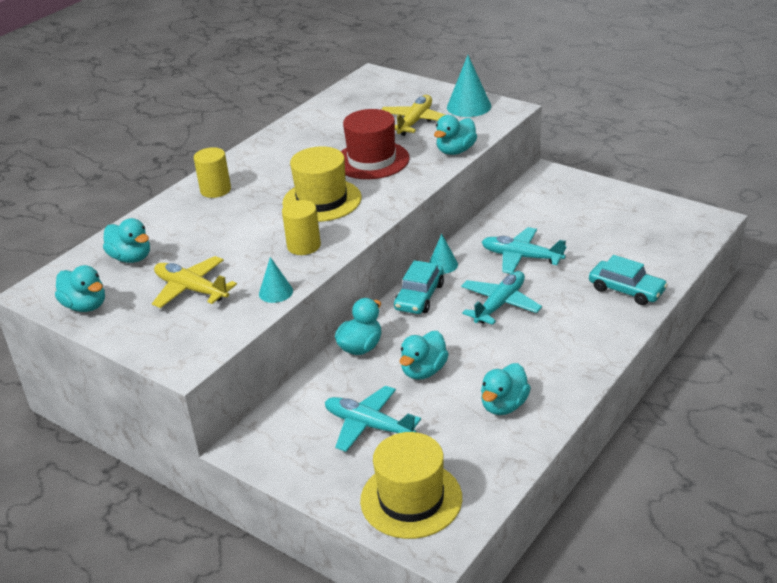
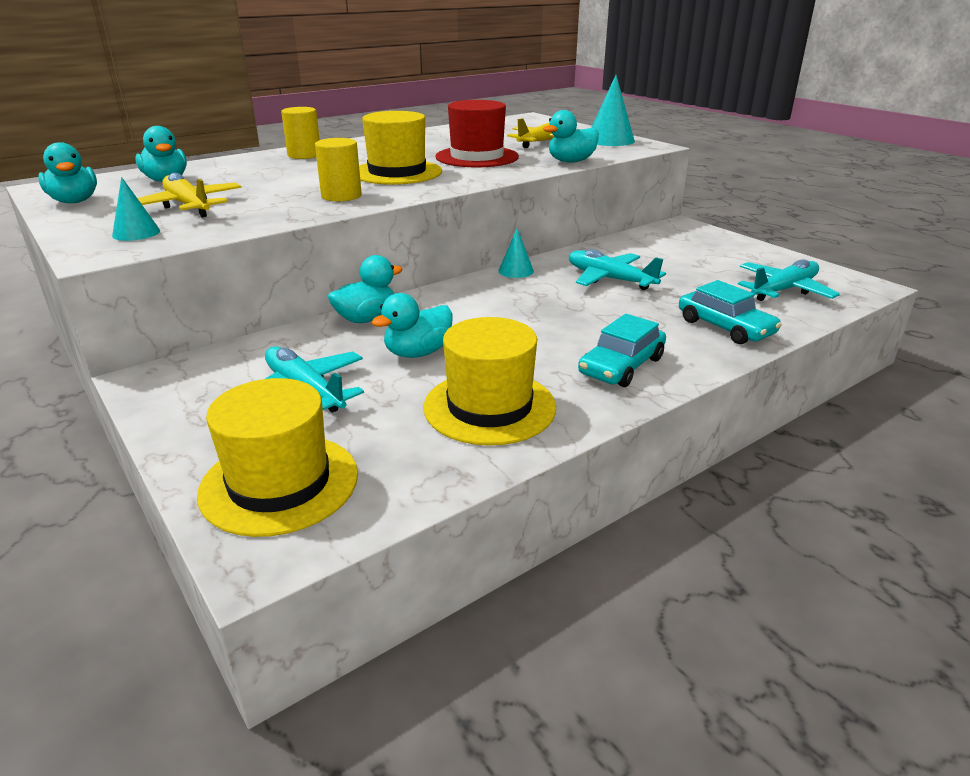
camera: 15 degrees right, 5 degrees down
turquoise cone [259,257,293,303] -> turquoise cone moved to [112,177,160,241]
turquoise car [394,260,444,314] -> turquoise car moved to [578,314,666,387]
turquoise plane [461,271,542,325] -> turquoise plane moved to [738,259,840,301]
turquoise duck [481,363,531,415] -> yellow hat [424,317,556,446]

